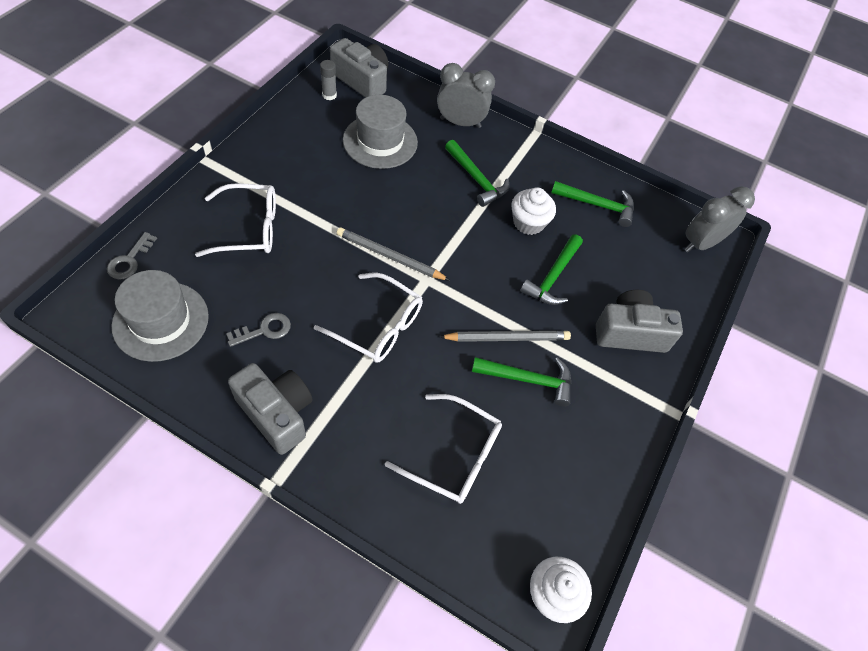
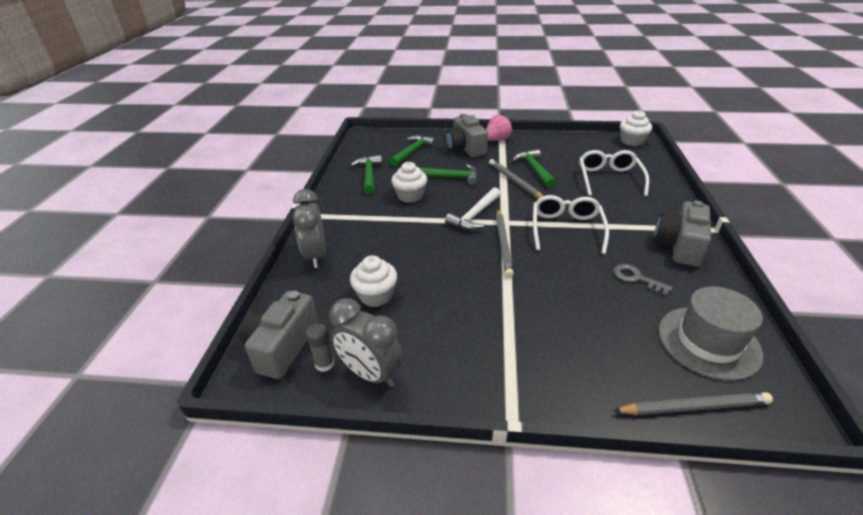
camera: 105 degrees left, 20 degrees down
grey key [107,232,157,280] -> grey pencil [613,392,773,415]
white glasses [195,183,276,257] -> none
grey hat [343,95,418,169] -> white cupcake [350,255,397,307]
green hammer [445,140,509,207] -> green hammer moved to [389,135,436,166]
grey clock [684,186,755,252] -> grey clock moved to [330,298,403,387]
none -> white hammer [445,187,501,230]
none -> pink strawberry [486,113,513,141]

